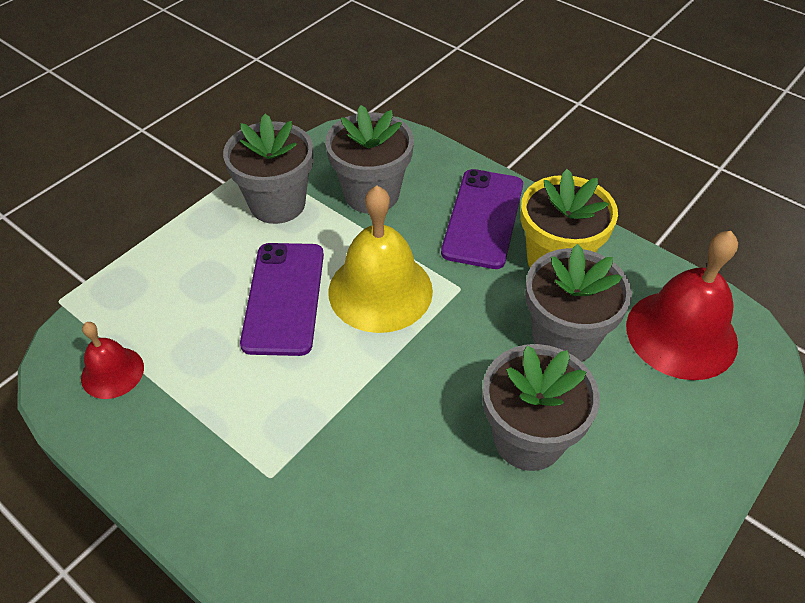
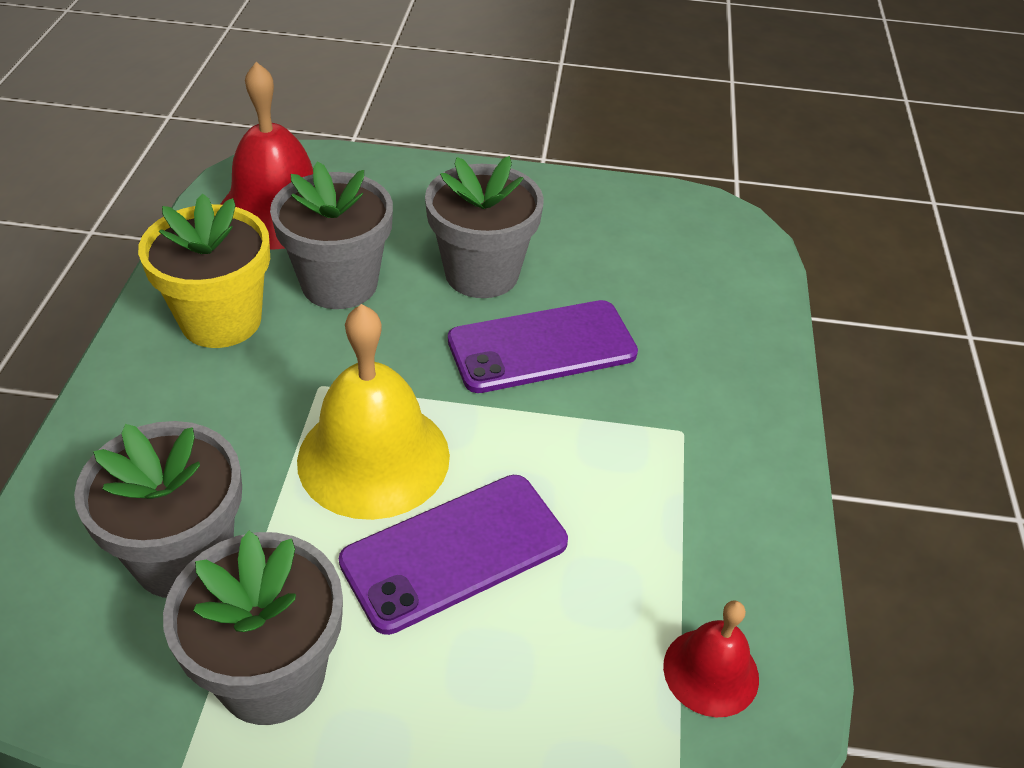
camera: 125 degrees left, 5 degrees down
purple phone [441,169,523,269] -> purple phone moved to [448,300,638,393]

